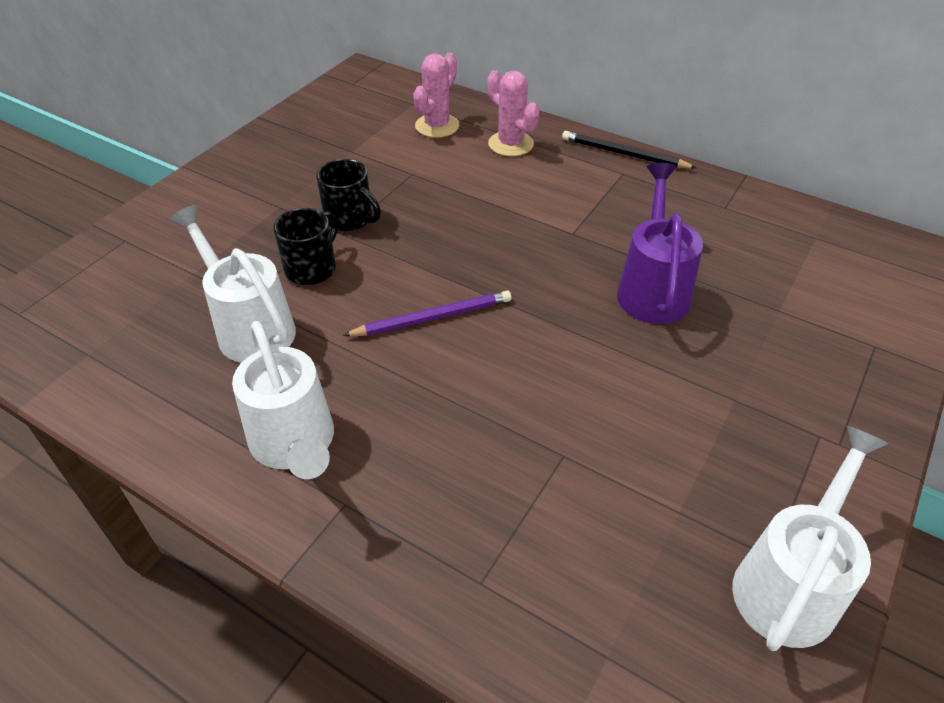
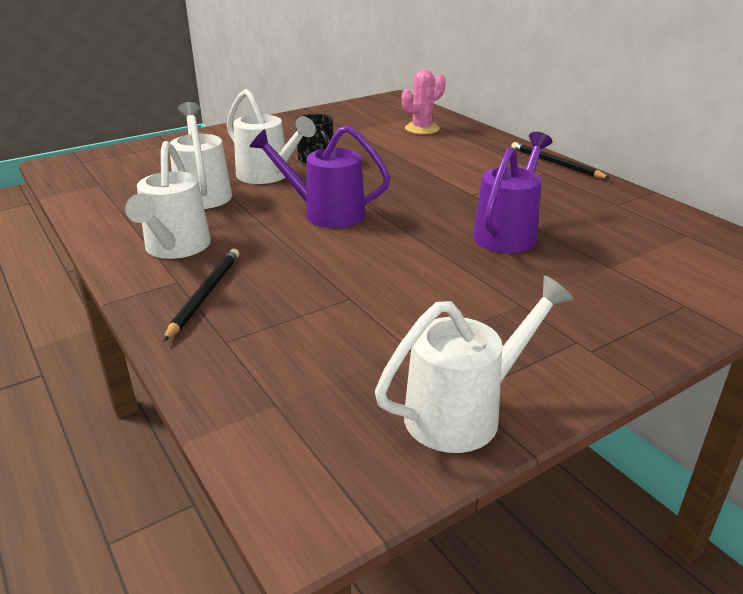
camera: 25 degrees right, 15 degrees down
black mug [273,208,338,285] -> white watering can [227,89,316,184]
purple pencil [343,291,511,336] -> purple watering can [249,125,390,228]
pink cactus [487,70,539,156] -> none
none -> black pencil [163,249,239,342]

